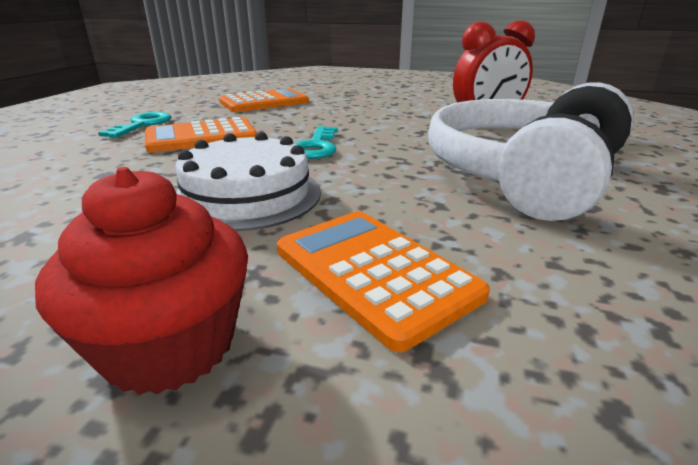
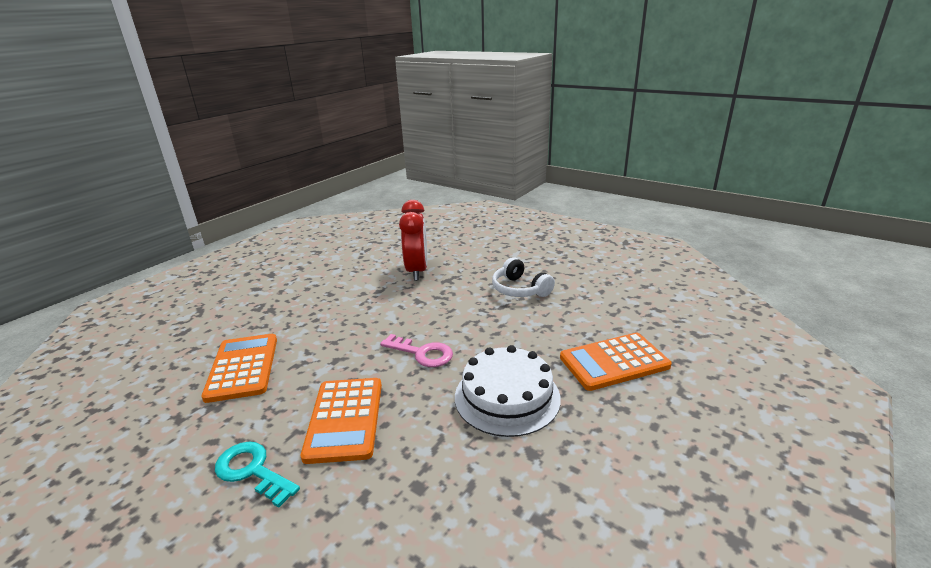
camera: 70 degrees left, 0 degrees up
red cupcake [35,167,248,395] -> none
turquoise key [295,126,338,159] -> pink key [380,334,453,367]
white headphones [428,82,634,221] -> white headphones [492,257,555,297], size x0.49

